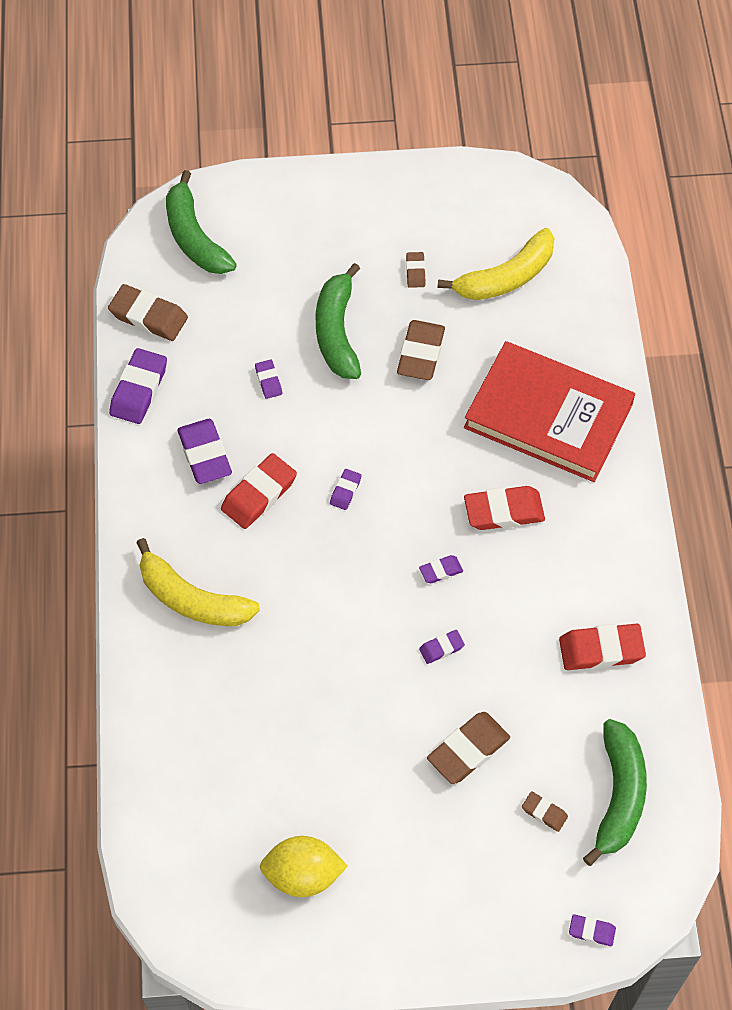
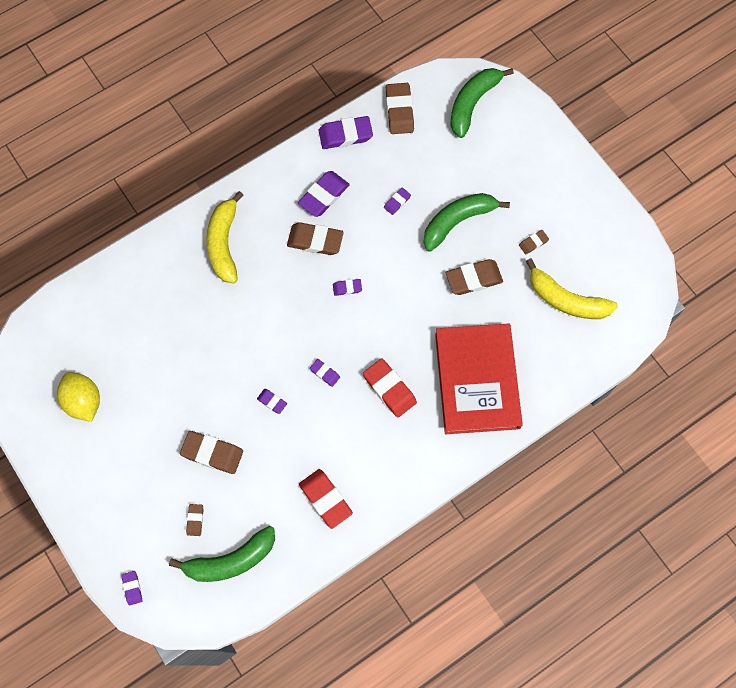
camera: 60 degrees right, 10 degrees up
red eraser [221,453,297,529] -> brown eraser [287,222,344,255]

